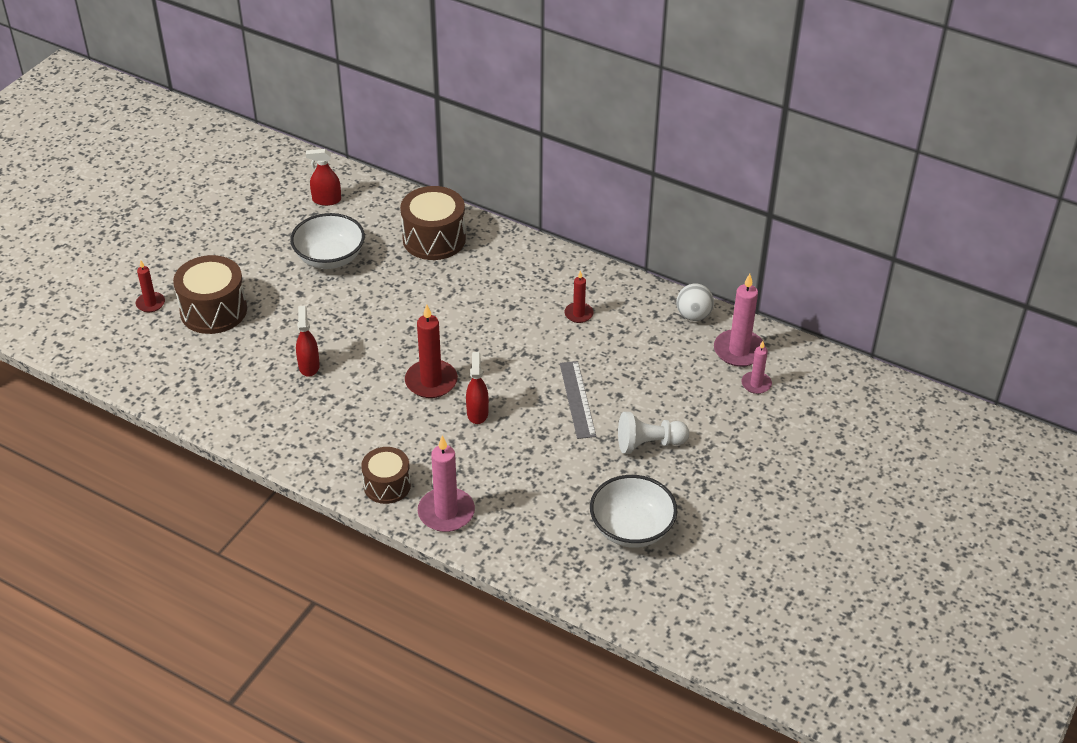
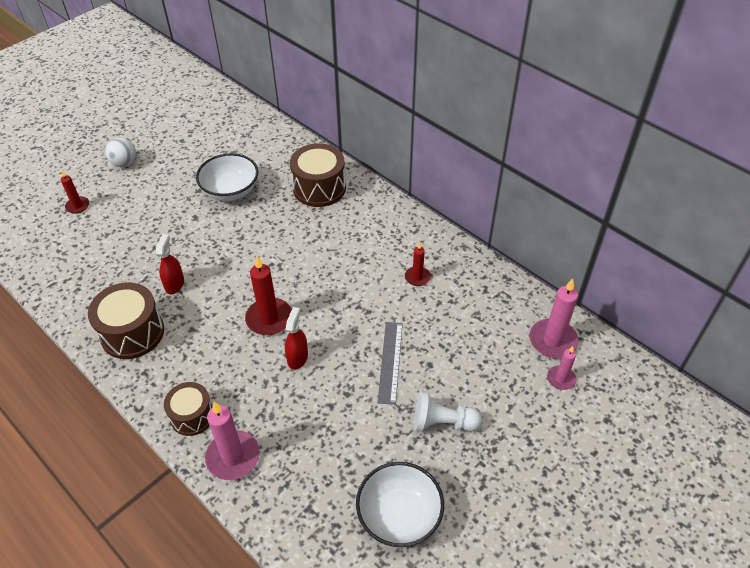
camera: 15 degrees right, 5 degrees up
brown drum [173,255,247,334] -> brown drum moved to [88,282,164,359]
red spray bottle [306,149,341,206] -> none
white ball [676,283,714,321] -> white ball moved to [105,137,136,167]

